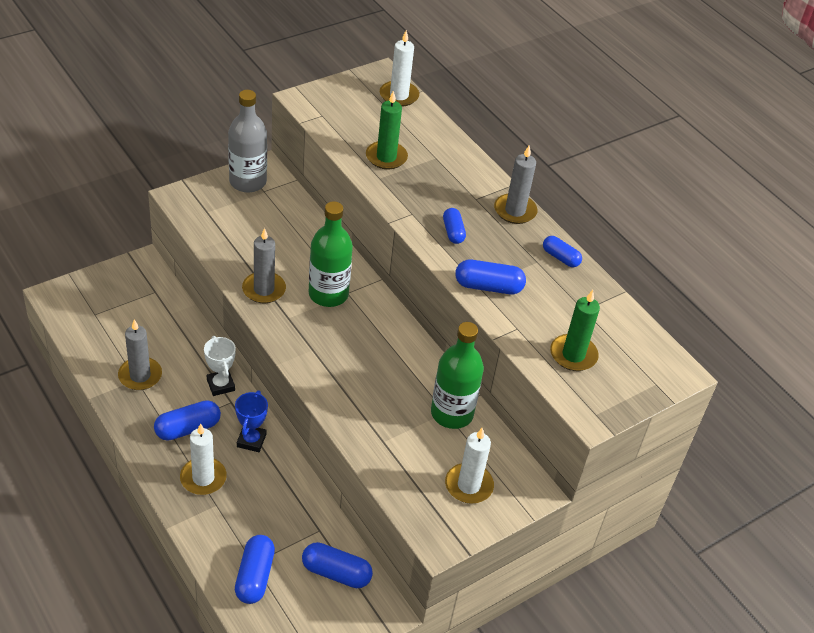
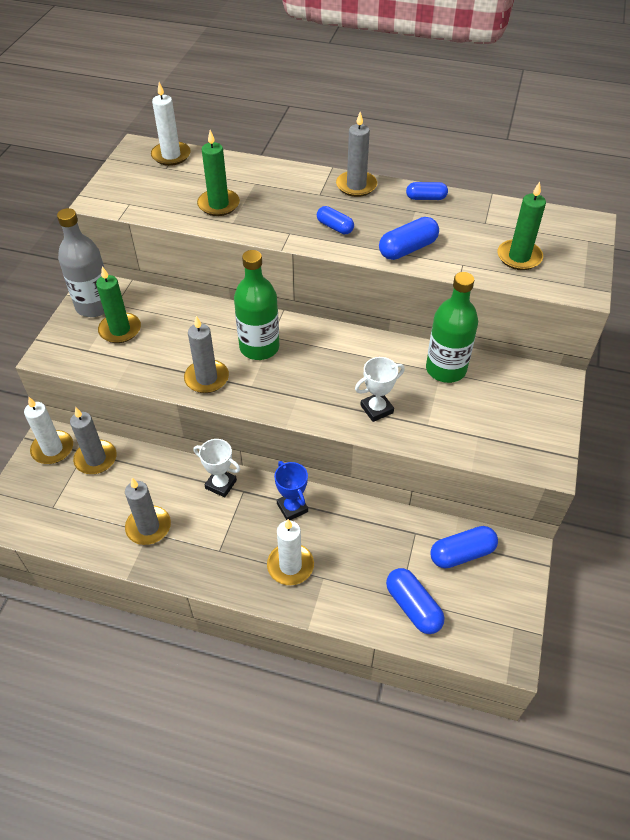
camera: 35 degrees left, 5 degrees up
blue capsule [154,400,221,441] -> none
white candle [445,428,494,504] -> white candle moved to [24,397,73,464]
none -> grey candle [70,407,117,474]
none -> green candle [96,266,141,343]
none -> white trophy [355,357,405,422]

